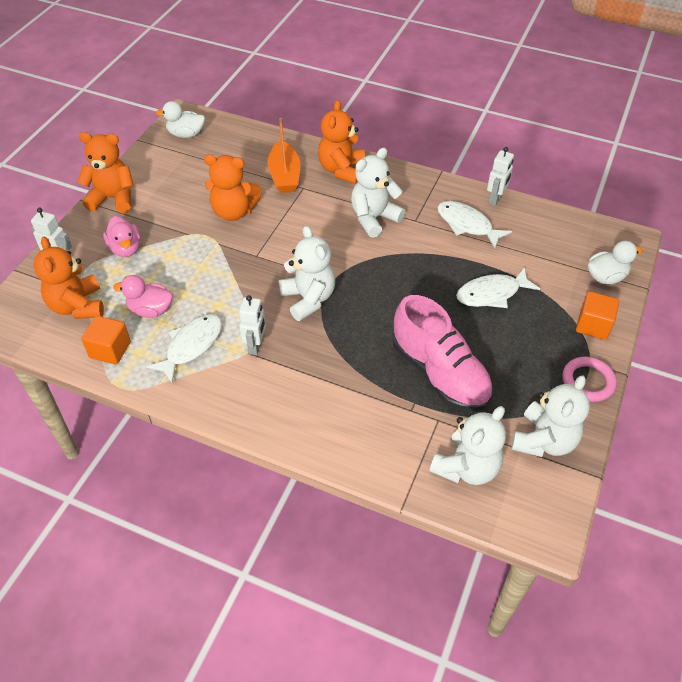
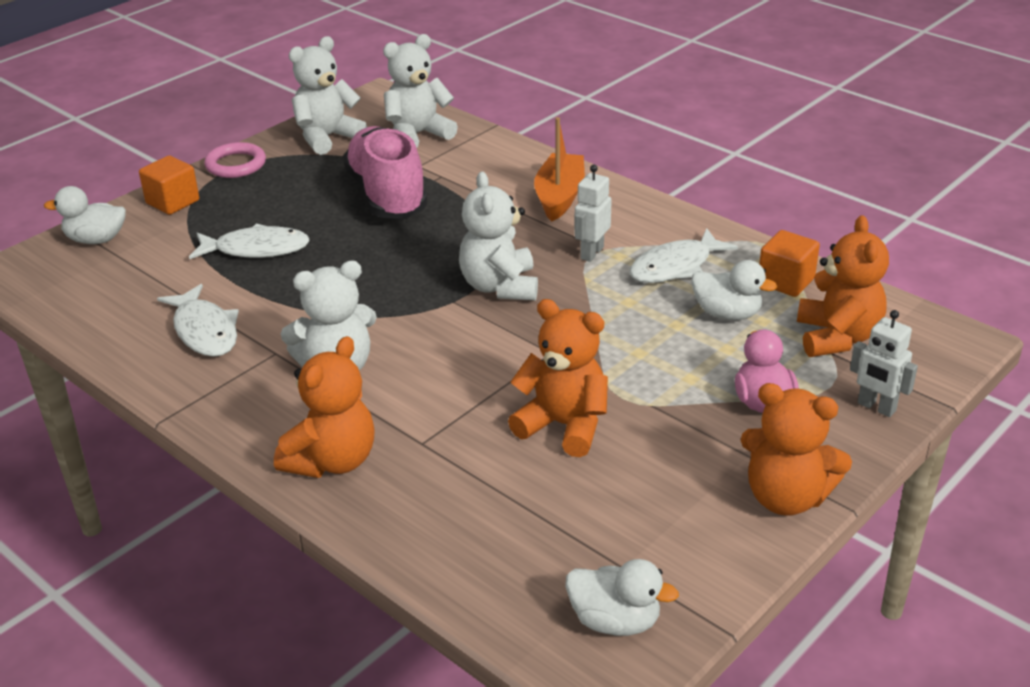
camera: 160 degrees left, 15 degrees down
pink duck [113,275,173,318] -> white duck [691,260,777,320]
orange boat [267,118,300,193] -> orange boat moved to [534,117,585,222]
white robot [487,147,514,206] -> none

